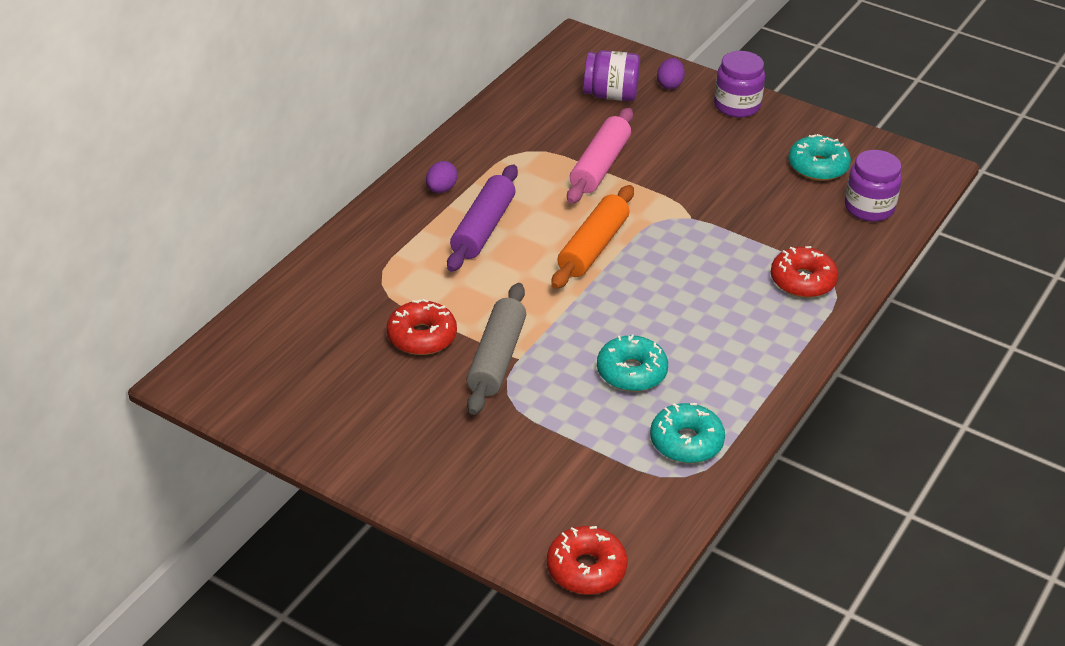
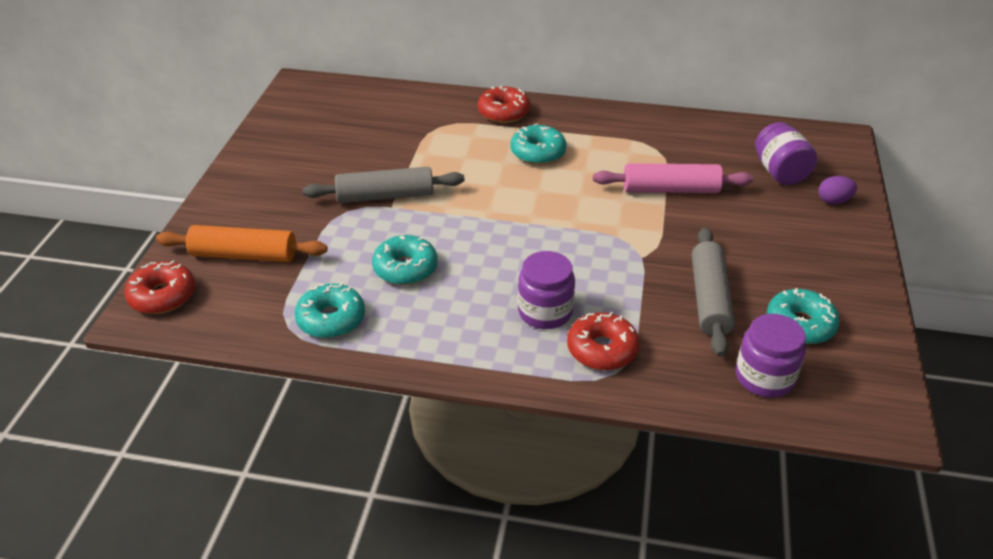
camera: 70 degrees right, 0 degrees up
red donut [387,299,457,355] -> red donut moved to [478,85,530,123]
purple egg [426,161,458,193] -> none
purple rolling pin [447,165,518,272] -> turquoise donut [510,123,566,165]
orange rolling pin [551,185,634,289] -> orange rolling pin moved to [156,225,328,262]
purple jar [714,51,765,118] -> purple jar moved to [518,251,575,329]
none -> grey rolling pin [692,227,735,357]

